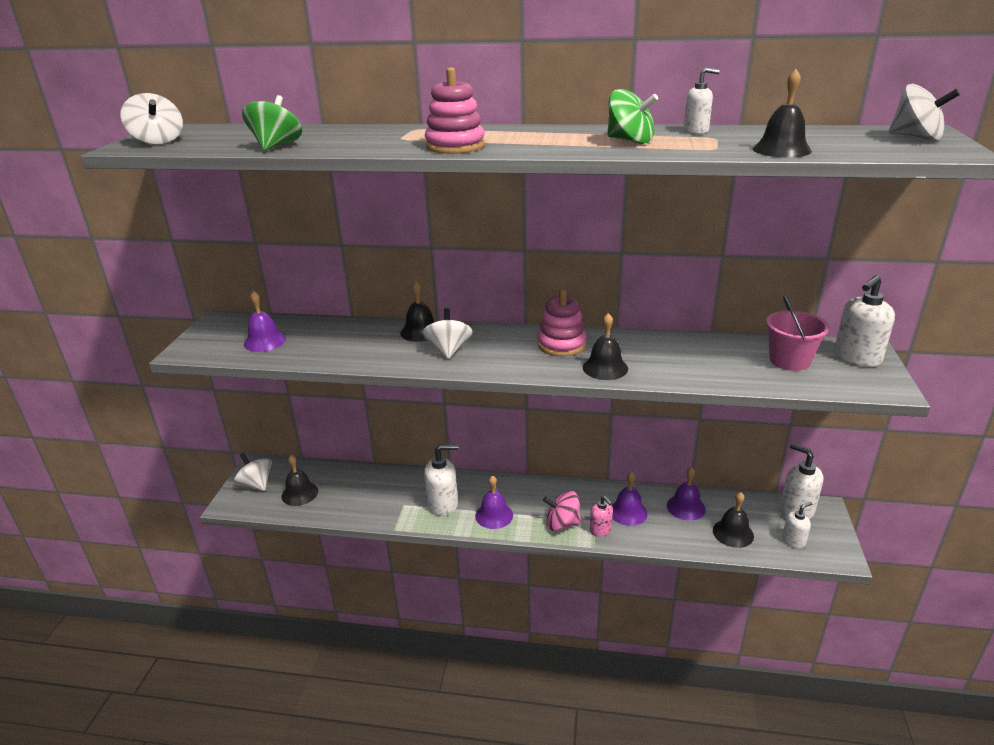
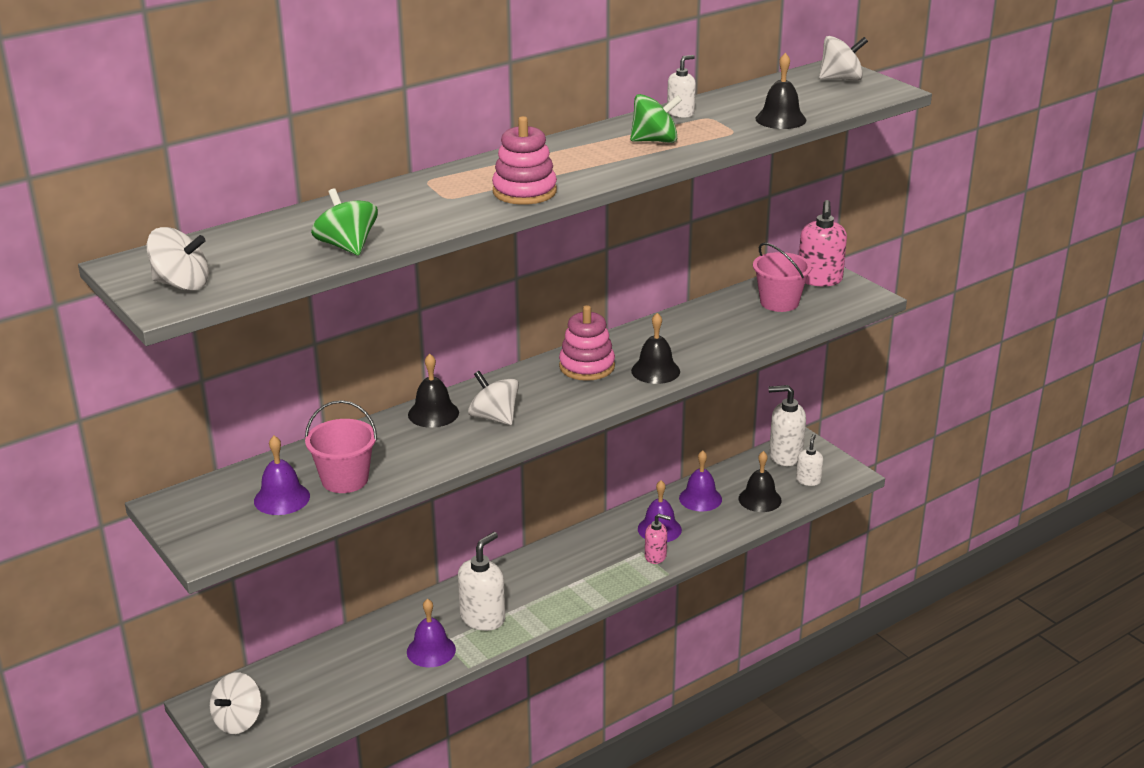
camera: 45 degrees left, 0 degrees up
white spinning top [234,453,272,491] -> white spinning top turned 60 degrees counterclockwise [210,673,262,734]
black bell [282,455,318,506] -> none
purple bell [475,475,513,529] -> purple bell moved to [407,599,456,667]
pink spinning top [543,491,581,531] -> none
white soap dispenser [834,275,895,367] -> pink soap dispenser [799,200,847,286]
none -> pink bucket [305,400,377,493]

